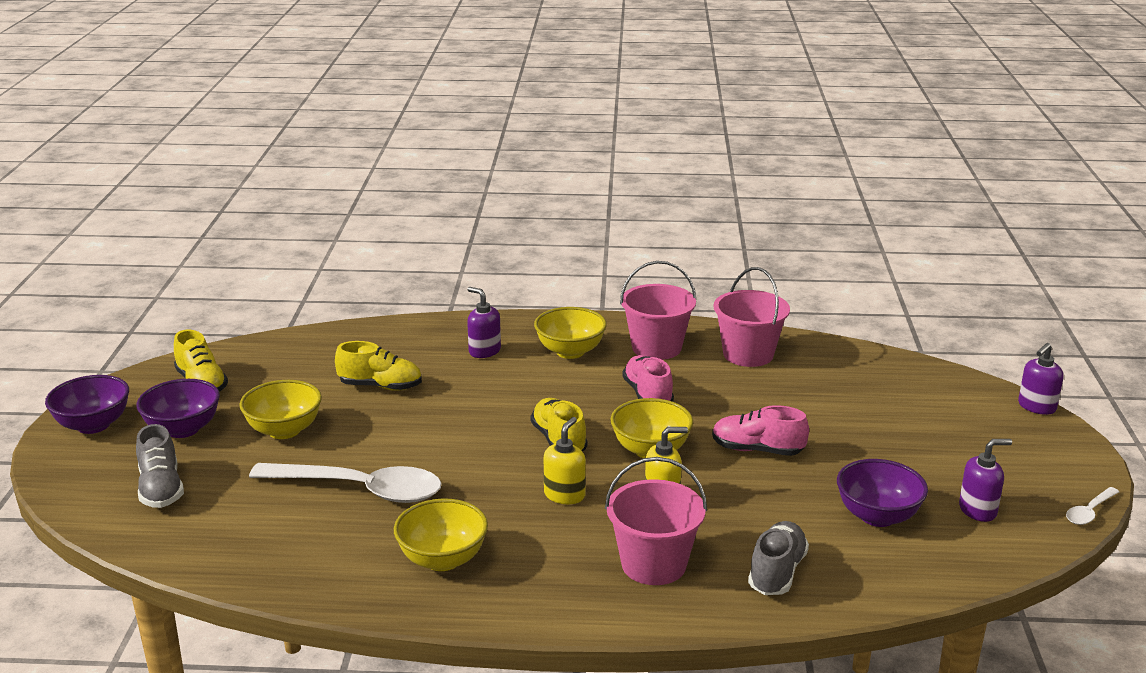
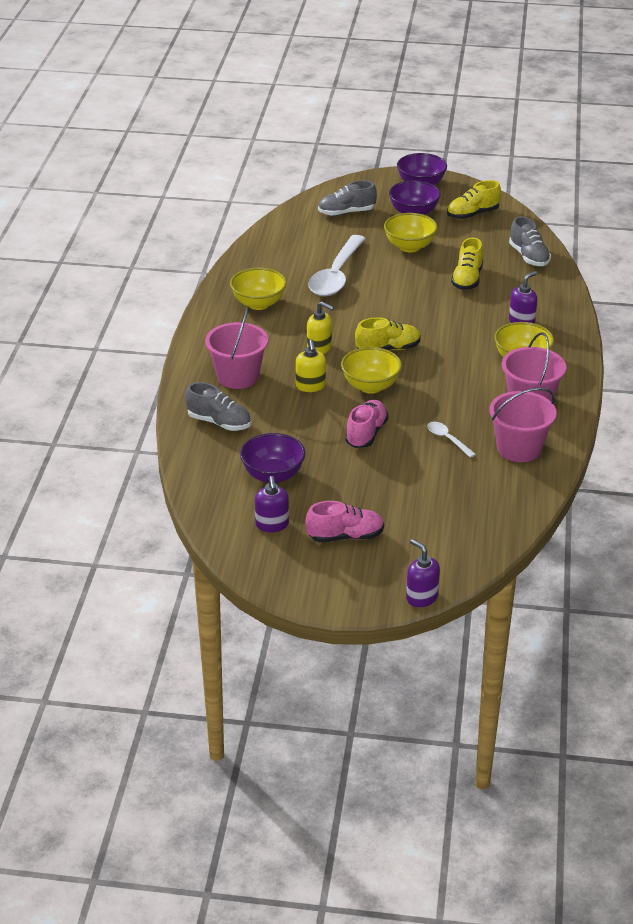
camera: 95 degrees right, 10 degrees up
pink shoe [622,355,674,402] -> pink shoe moved to [306,501,384,543]
white spoon [1066,487,1119,525] -> white spoon moved to [427,422,476,458]
none -> grey shoe [509,216,551,266]

